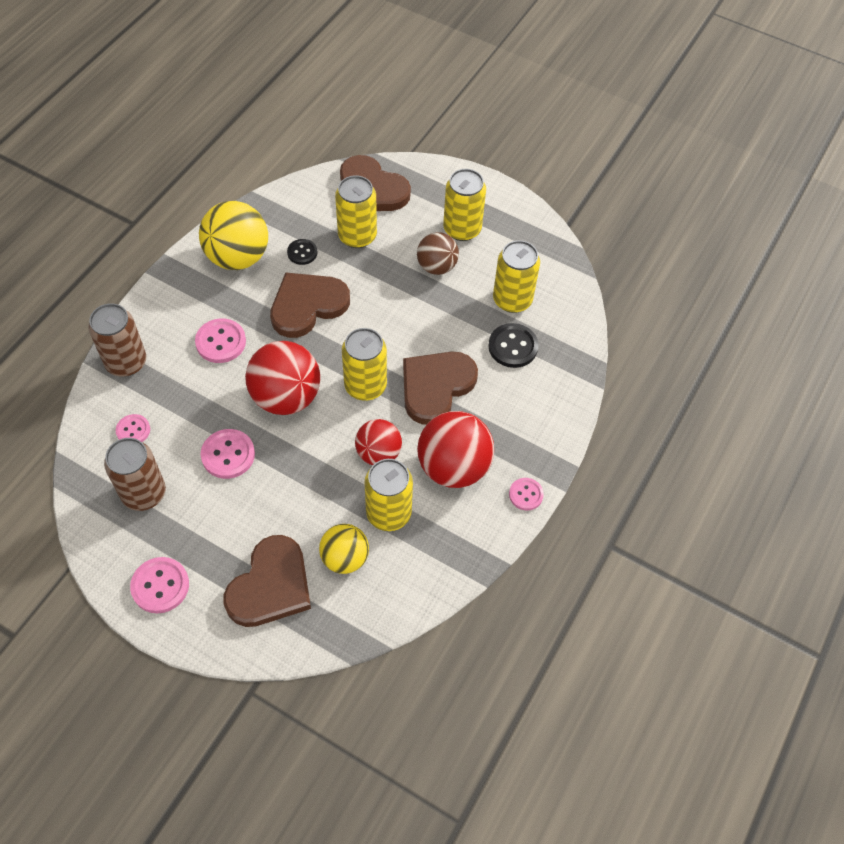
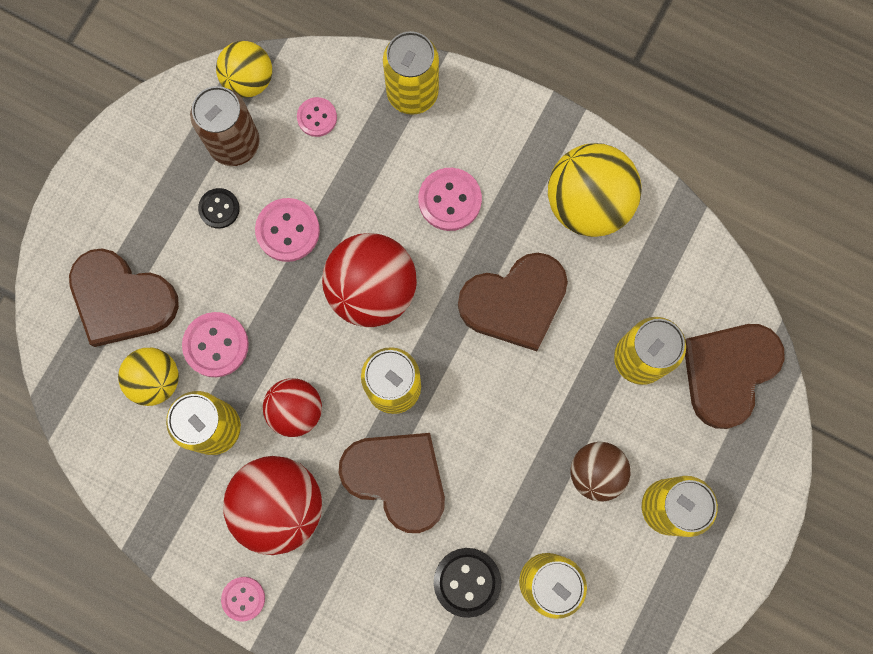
camera: 90 degrees right, 20 degrees up
brown can [88,303,146,377] -> yellow can [383,31,439,115]
pink button [130,557,189,613] -> pink button moved to [182,312,249,377]
brown heart [270,272,350,338] -> brown heart turned 105 degrees clockwise [458,253,568,351]
black button [287,239,318,265] -> black button moved to [198,188,240,229]
none -> yellow ball [216,41,272,98]

